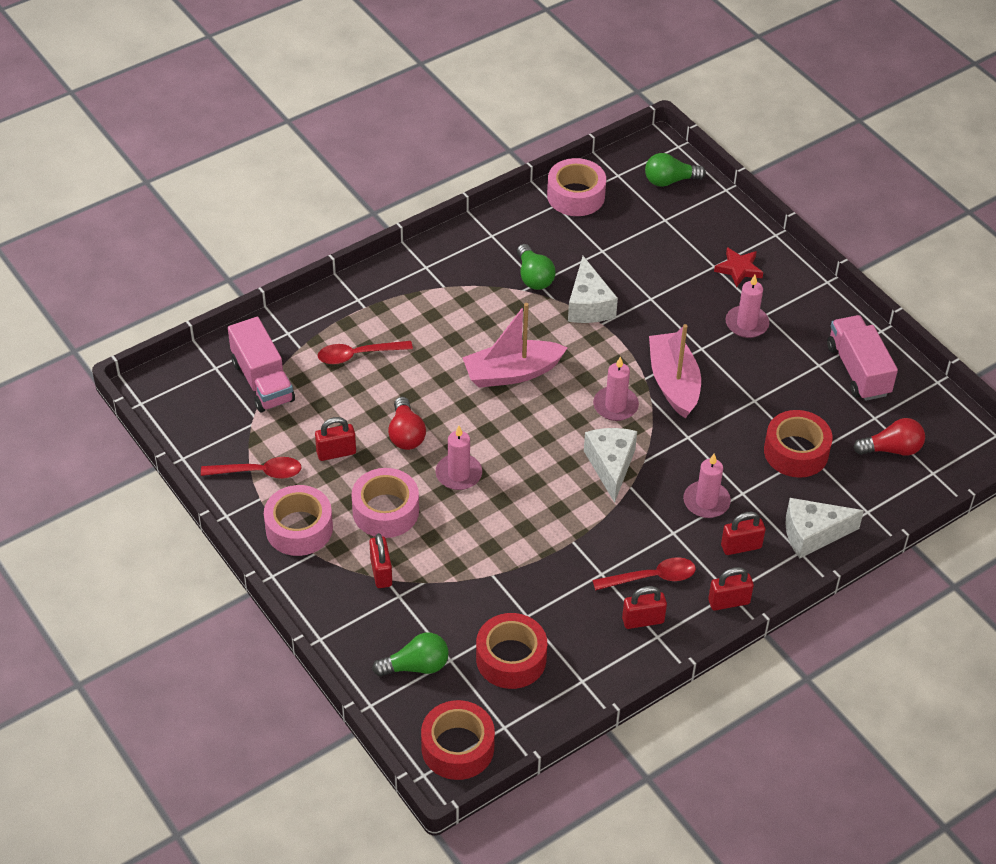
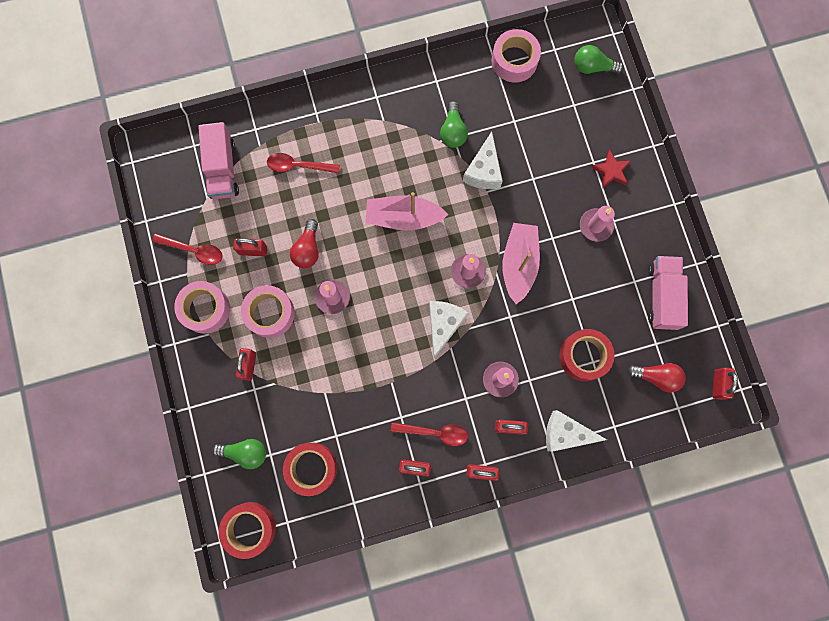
camera: 20 degrees right, 30 degrees up
none -> red padlock [712,367,738,400]

